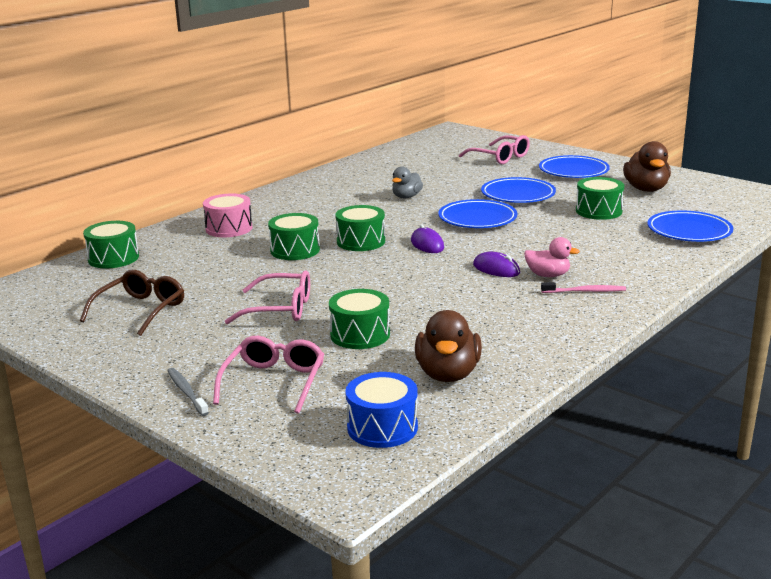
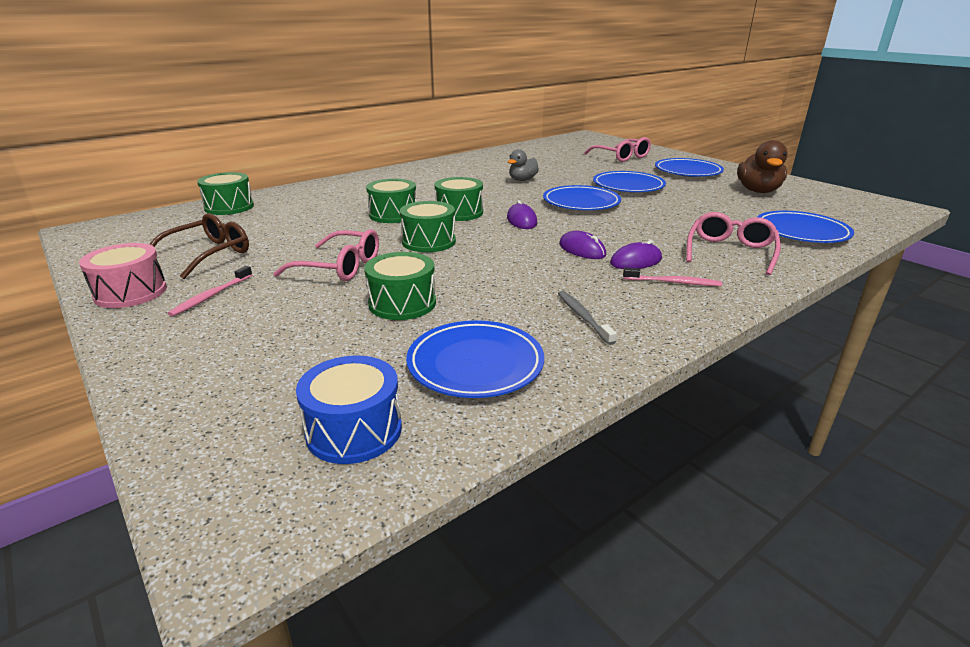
camera: 10 degrees right, 5 degrees up
grey toothbrush [167,368,209,416] -> grey toothbrush moved to [558,291,617,345]
pink drum [203,193,253,237] -> pink drum moved to [79,243,167,308]
pink glasses [213,336,324,414] -> pink glasses moved to [686,212,781,275]
brown duck [415,310,482,382] -> blue plate [406,320,544,398]
pink duck [524,237,580,277] -> purple mouse [610,240,662,269]
green drum [576,177,624,220] -> green drum moved to [400,201,456,252]
none -> pink toothbrush [168,266,252,317]

